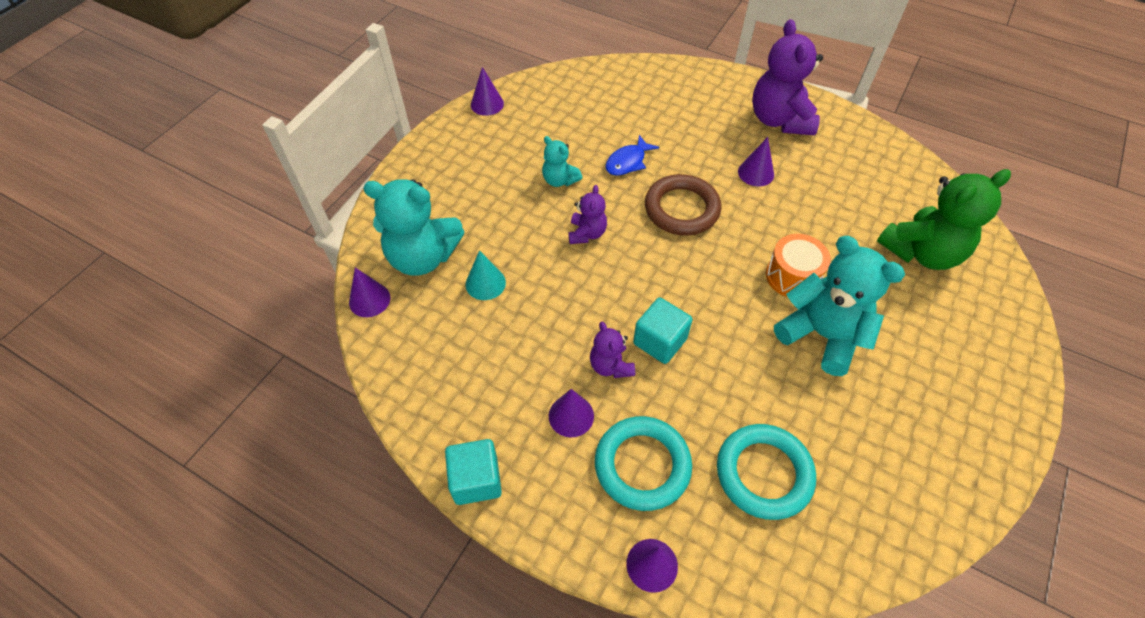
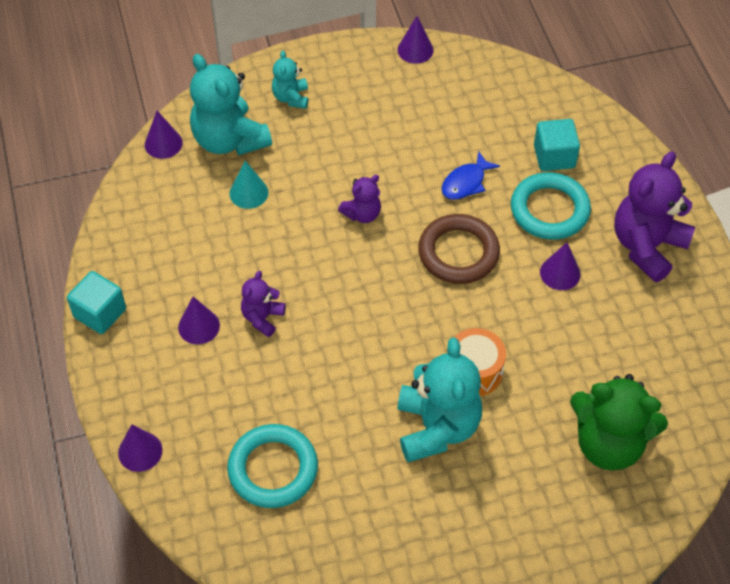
camera: 45 degrees right, 0 degrees up
turquoise teddy bear [542,136,582,187] -> turquoise teddy bear moved to [272,50,308,109]
turquoise ring [595,416,692,511] -> turquoise ring moved to [511,172,591,240]
blue fish [605,135,659,175] -> blue fish turned 45 degrees counterclockwise [442,151,500,200]
turquoise cube [633,298,692,364] -> turquoise cube moved to [534,119,580,171]

